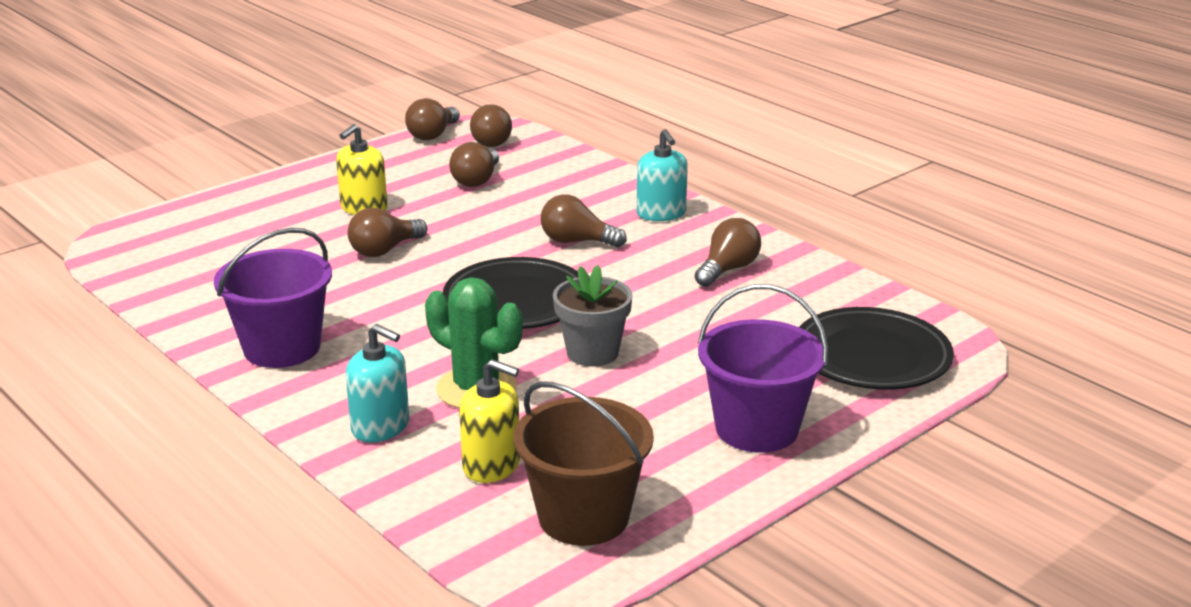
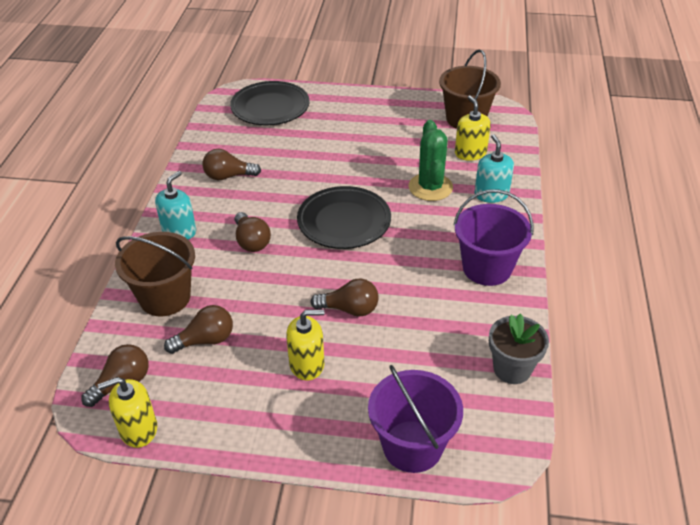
camera: 130 degrees left, 15 degrees up
brown light bulb [405,98,460,140] -> yellow soap dispenser [98,377,157,448]
grey flower pot [553,265,633,367] -> grey flower pot moved to [489,313,549,384]
purple bucket [698,284,828,453] -> purple bucket moved to [368,365,463,473]
none -> brown bucket [115,232,195,316]

